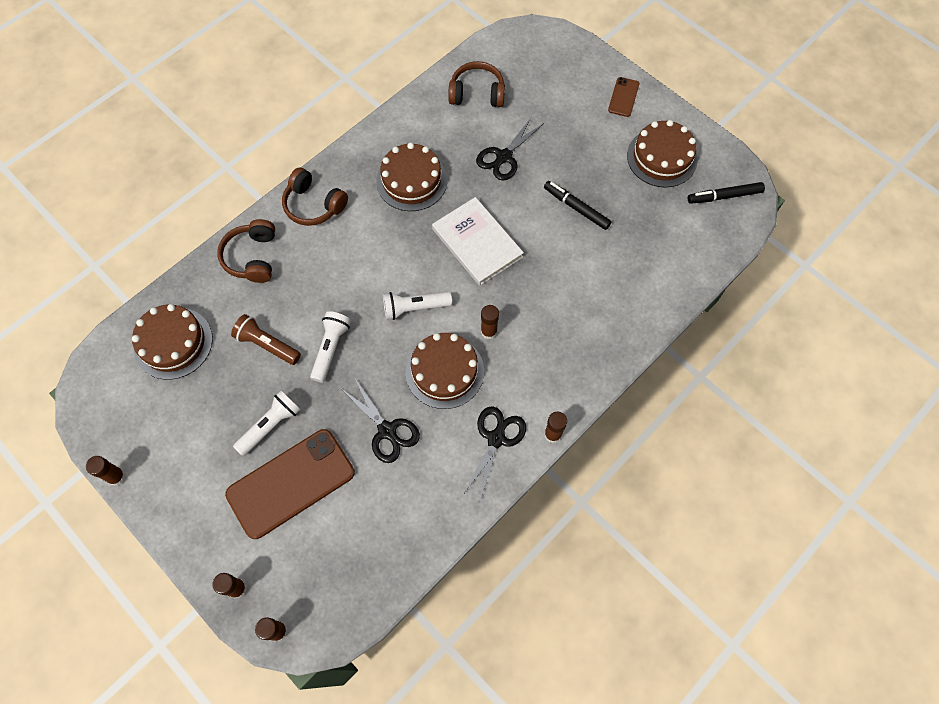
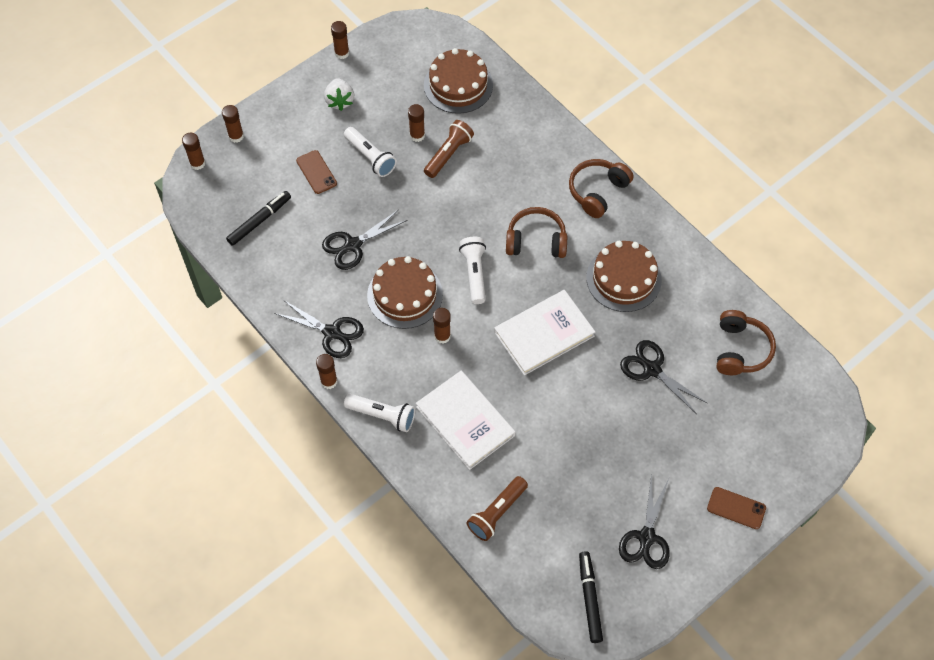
camera: 95 degrees right, 5 degrees down
brown headphones [217,219,275,283] -> brown headphones moved to [506,207,567,258]
brown phone [225,429,355,539] -> brown phone [296,150,337,194], size x0.47
white flashlight [310,311,351,383] -> white flashlight moved to [344,394,415,432]
black marker [544,181,611,230] -> black marker moved to [226,191,291,246]
brown cake [627,120,697,187] -> black scissors [619,474,670,569]
none -> white strawberry [324,78,354,111]
none -> brown glue stick [408,104,425,142]
none -> white book [416,371,516,470]
none -> brown flashlight [466,476,528,541]

